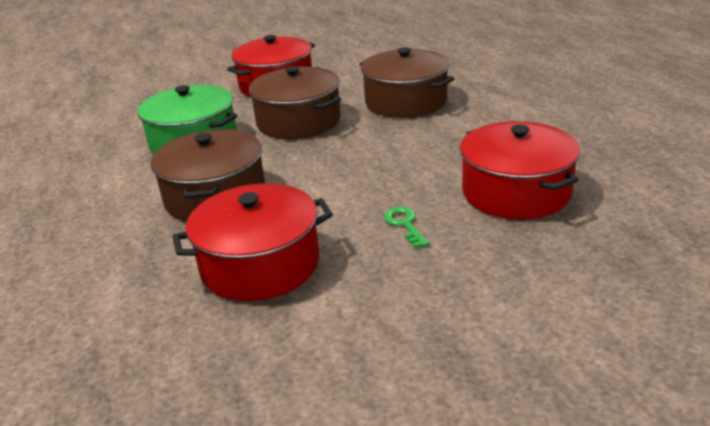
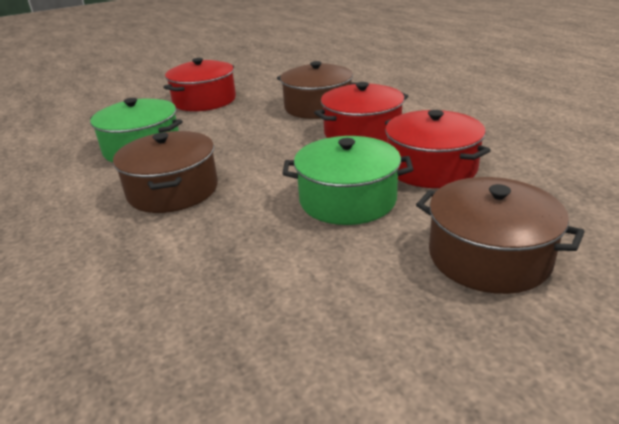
camera: 10 degrees left, 0 degrees up
red pot [172,183,333,301] -> red pot moved to [314,82,408,142]
brown pot [249,66,341,139] -> brown pot moved to [416,177,585,294]
green key [384,207,429,248] -> green pot [282,136,413,225]

